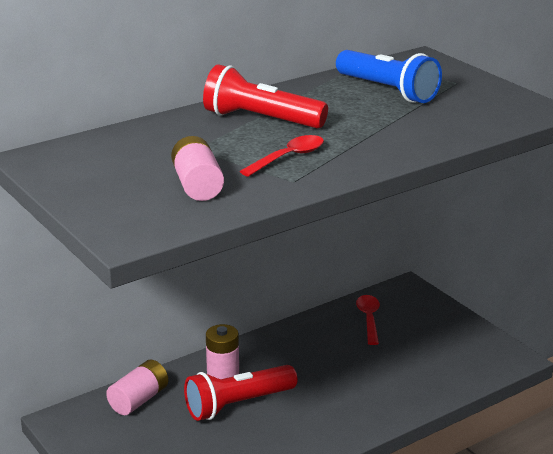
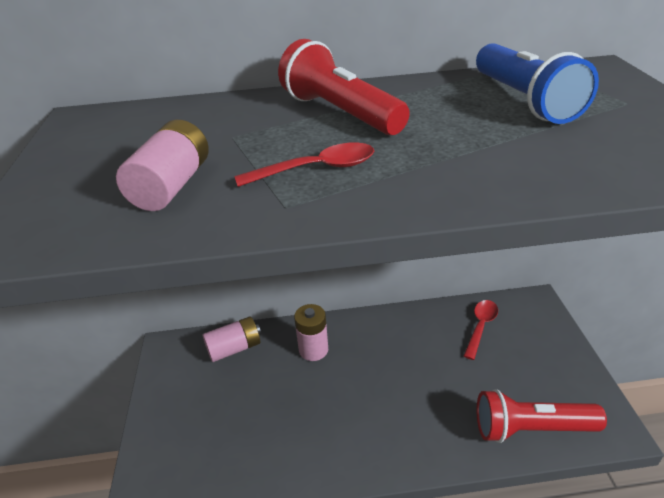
camera: 30 degrees right, 10 degrees up
red flashlight [184,365,298,421] -> red flashlight moved to [477,389,607,443]

